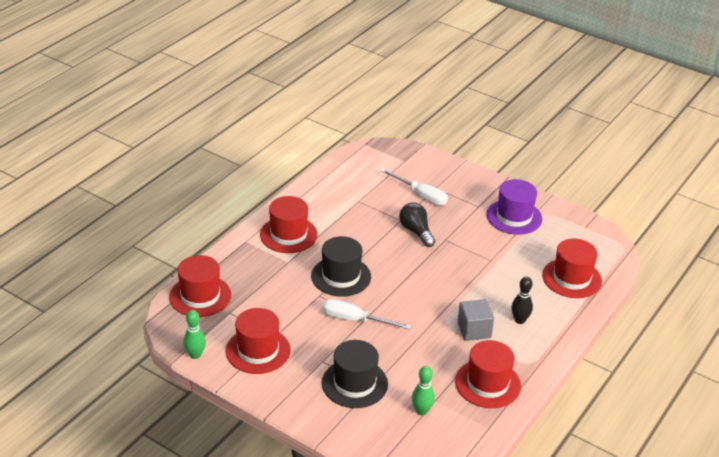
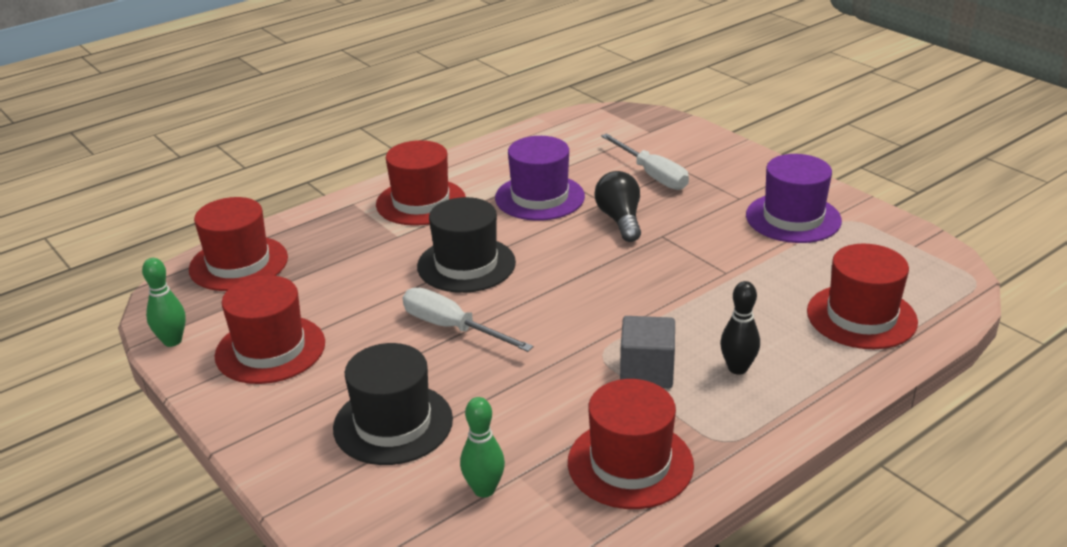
camera: 20 degrees right, 5 degrees down
none -> purple hat [495,136,585,221]

